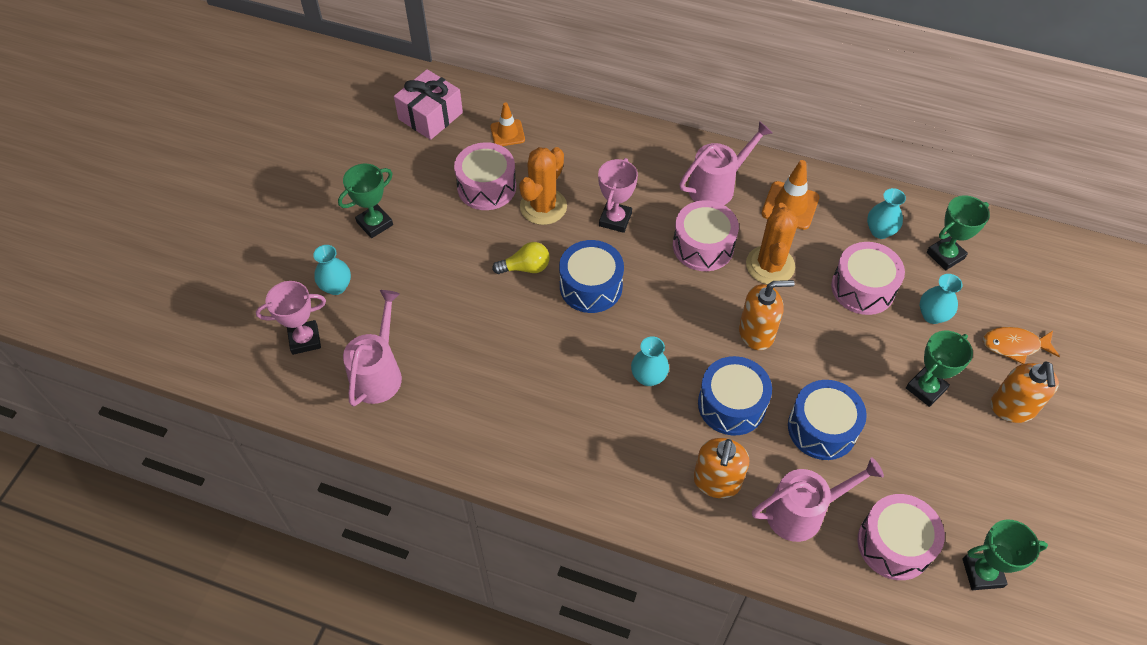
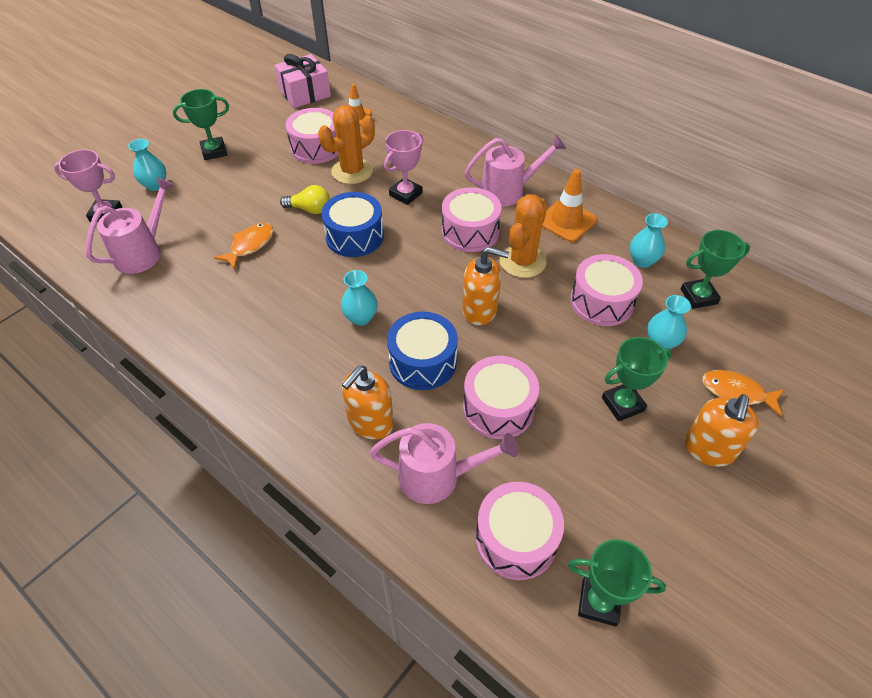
camera: 20 degrees right, 5 degrees down
blue drum [788,380,867,460] -> pink drum [463,356,539,439]
none -> orange fish [214,223,274,270]

